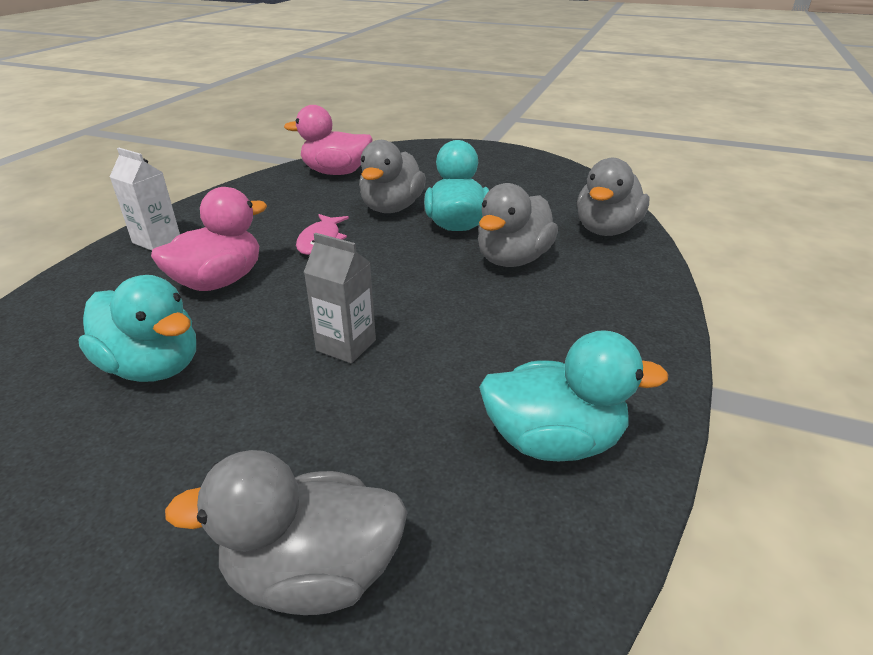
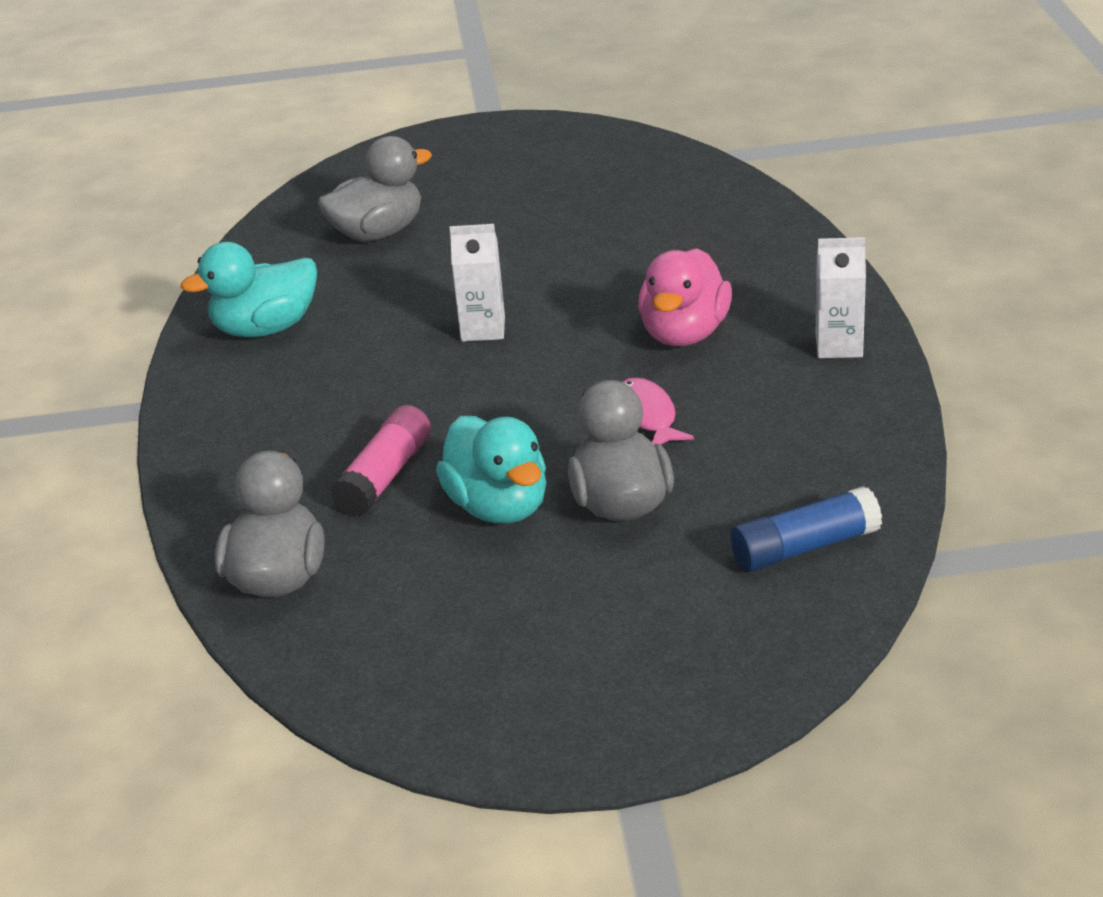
camera: 155 degrees right, 0 degrees up
turquoise duck [78,275,196,382] -> none
pink duck [284,105,373,175] -> blue glue stick [730,486,882,572]
grey carton [304,233,376,363] -> white carton [450,224,505,342]
grey duck [478,183,558,267] -> pink glue stick [330,405,431,516]

